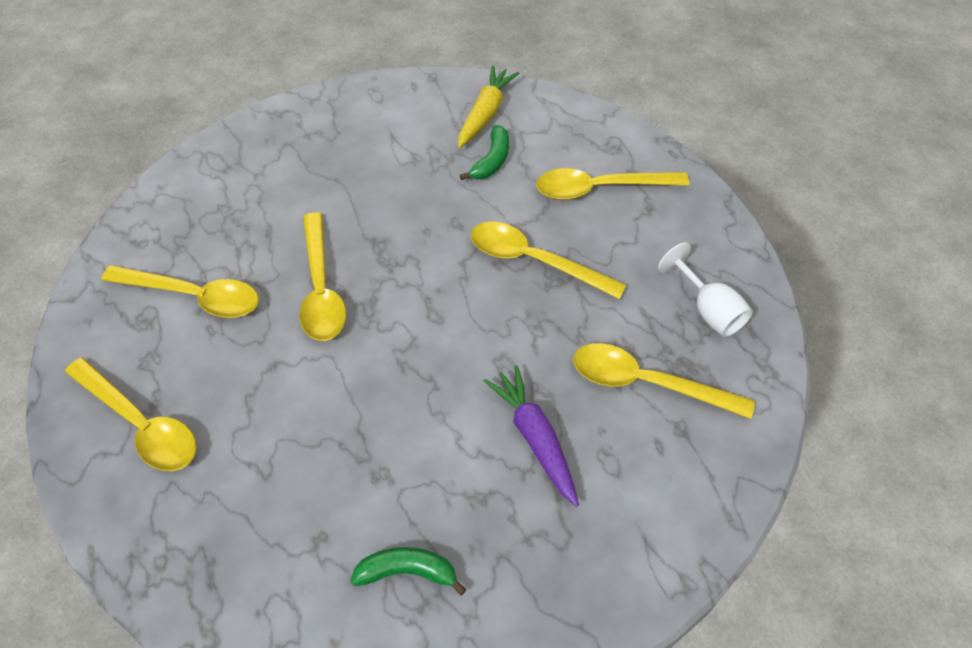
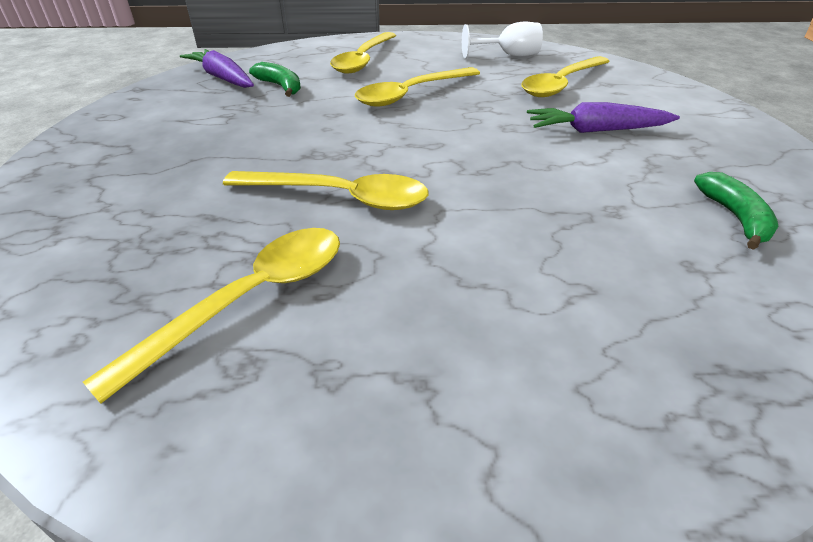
camera: 65 degrees left, 15 degrees down
yellow spoon [65,358,197,471] -> none
green banana [351,547,466,596] -> green banana turned 150 degrees clockwise [694,172,778,250]
yellow carrot [458,66,519,148] -> purple carrot [180,49,254,88]

